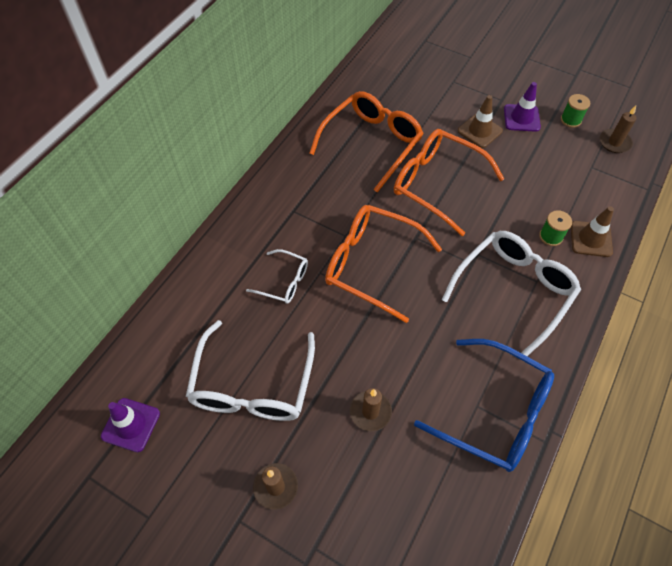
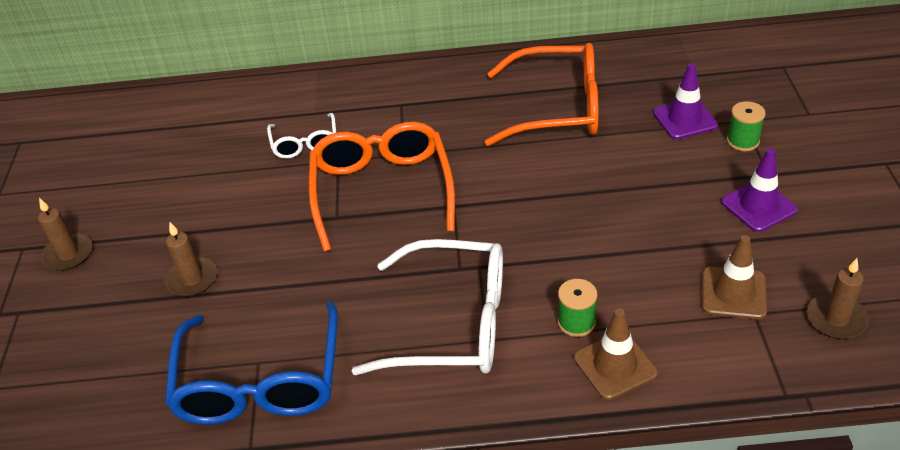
camera: 60 degrees right, 15 degrees down
purple traffic cone [101,398,160,452] -> purple traffic cone moved to [653,63,718,139]
white glasses [186,320,315,421] -> none
orange glasses [394,129,504,236] -> none
brown traffic cone [458,95,503,148] -> brown traffic cone moved to [702,235,767,319]
green spool [561,94,590,128] -> green spool moved to [727,101,766,151]

